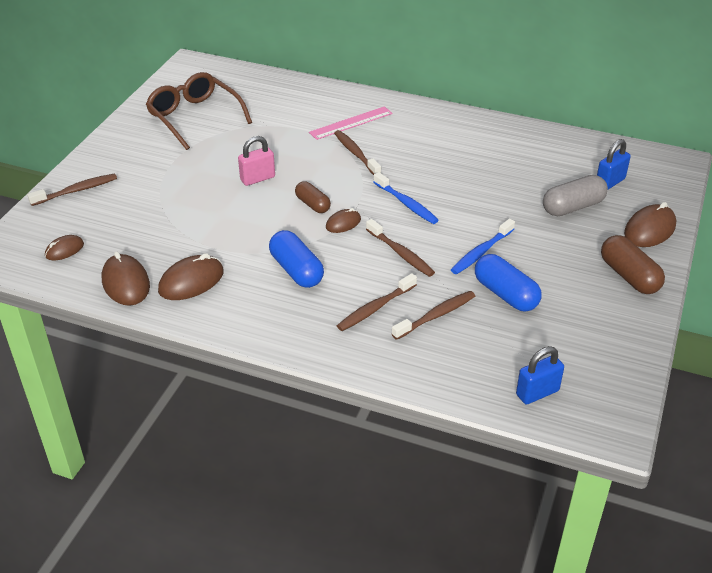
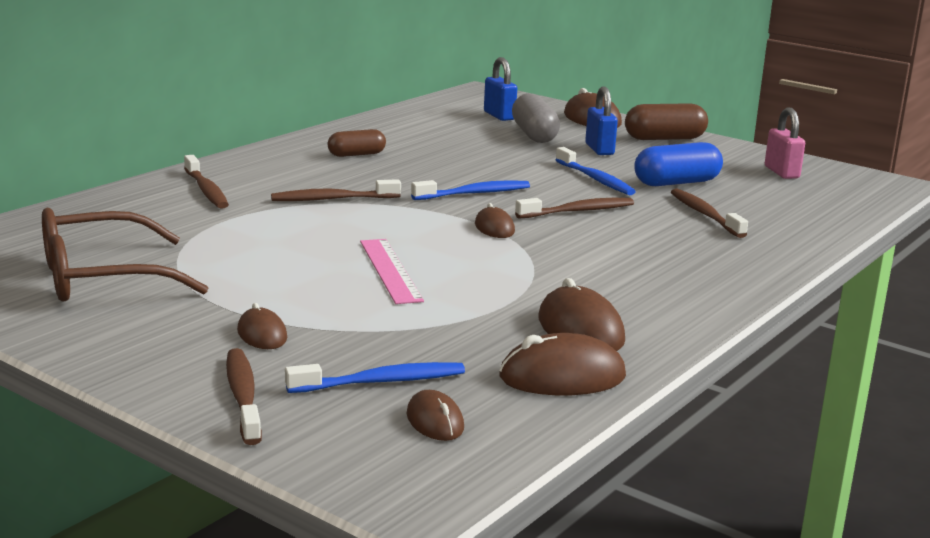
camera: 75 degrees left, 20 degrees down
pink padlock [238,136,275,186] -> pink padlock moved to [765,107,805,179]
blue capsule [269,230,324,288] -> none
brown capsule [295,181,331,213] -> brown capsule moved to [328,129,386,157]
pink ruler [309,106,393,140] -> pink ruler moved to [360,239,424,304]
brown toothbrush [337,273,417,331] -> brown toothbrush moved to [184,155,229,209]
blue padlock [516,346,564,405] -> blue padlock moved to [585,87,618,155]
none -> brown mouse [237,303,287,349]
none -> blue toothbrush [285,362,465,393]

